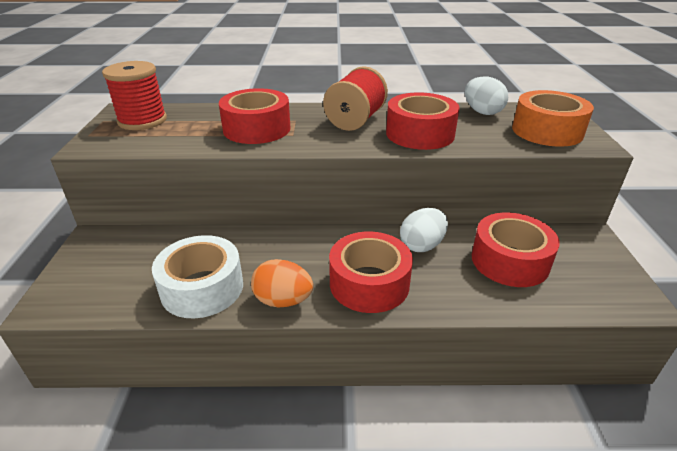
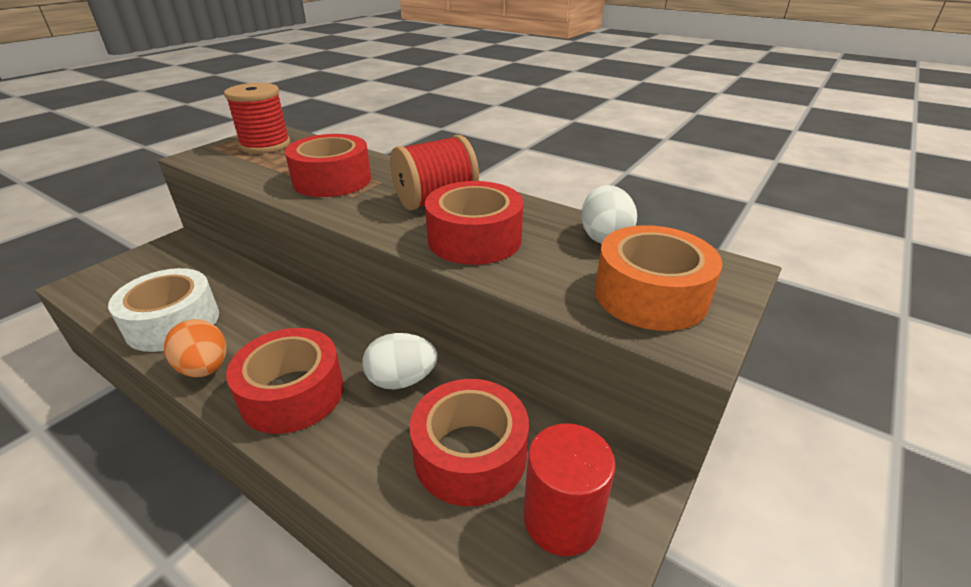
camera: 35 degrees right, 0 degrees up
none -> red cylinder [524,423,616,556]

